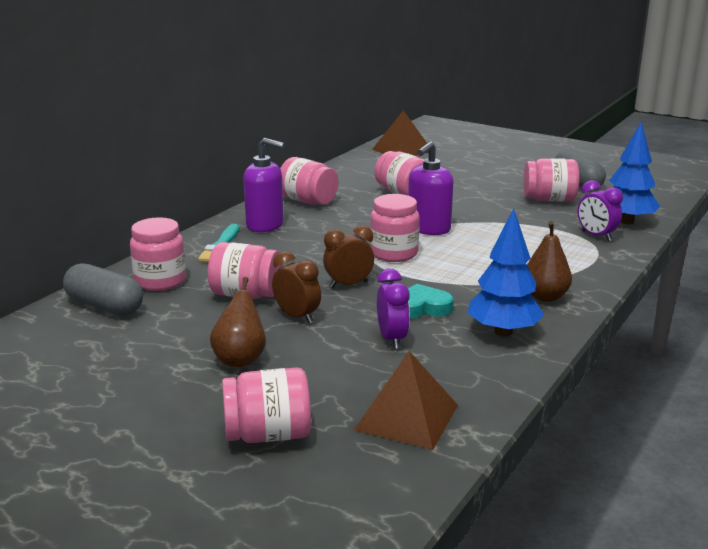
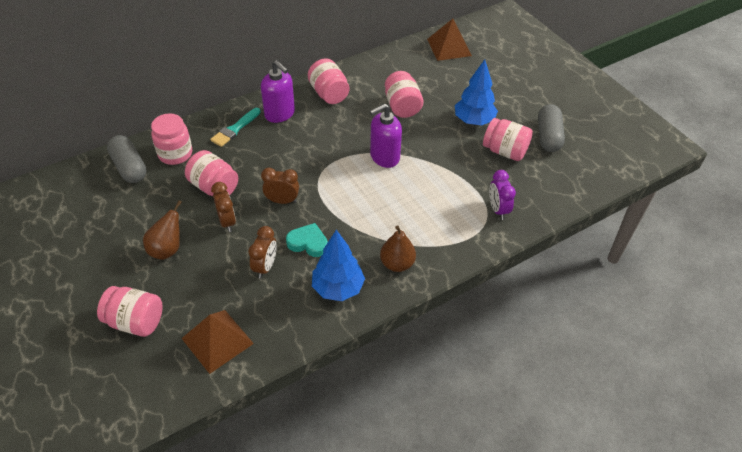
camera: 25 degrees right, 25 degrees up
pink jar [370,194,420,262] -> none
purple clock [377,269,410,349] -> brown clock [248,226,277,278]
blue tree [609,122,660,224] -> blue tree moved to [455,59,498,126]

